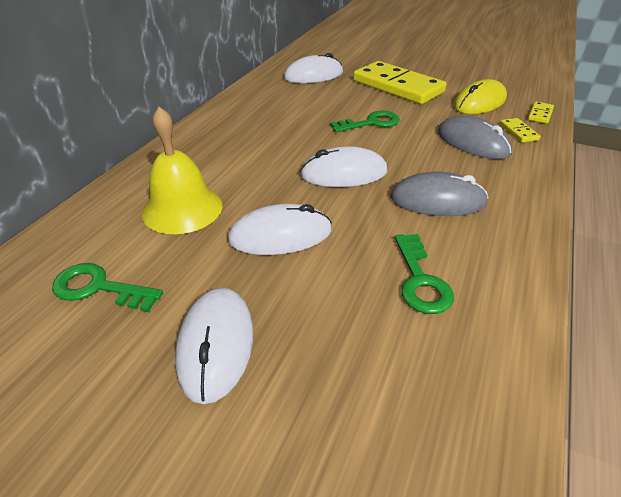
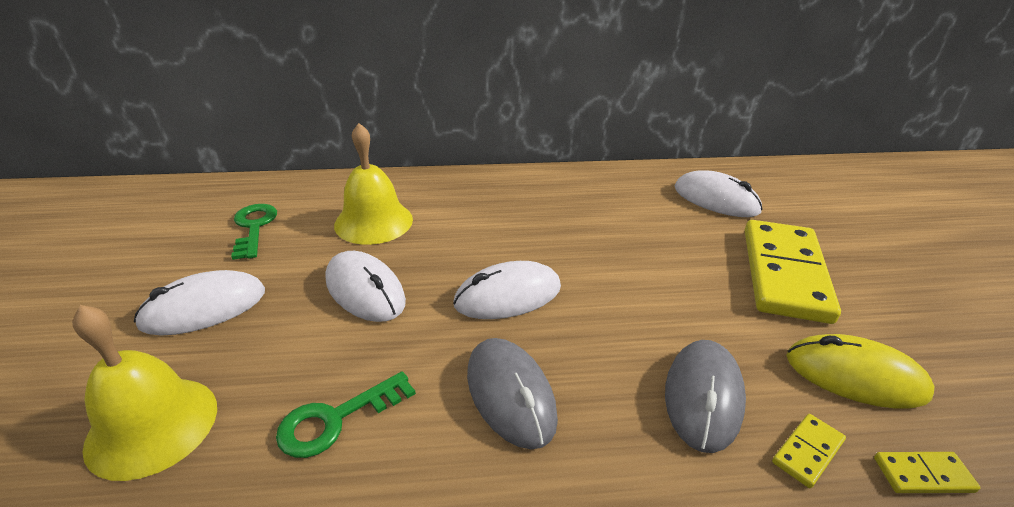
camera: 60 degrees right, 5 degrees down
white mouse [300,146,387,187] -> white mouse turned 75 degrees counterclockwise [453,261,561,319]
green key [330,111,400,132] -> none
none -> yellow bell [72,305,217,481]

